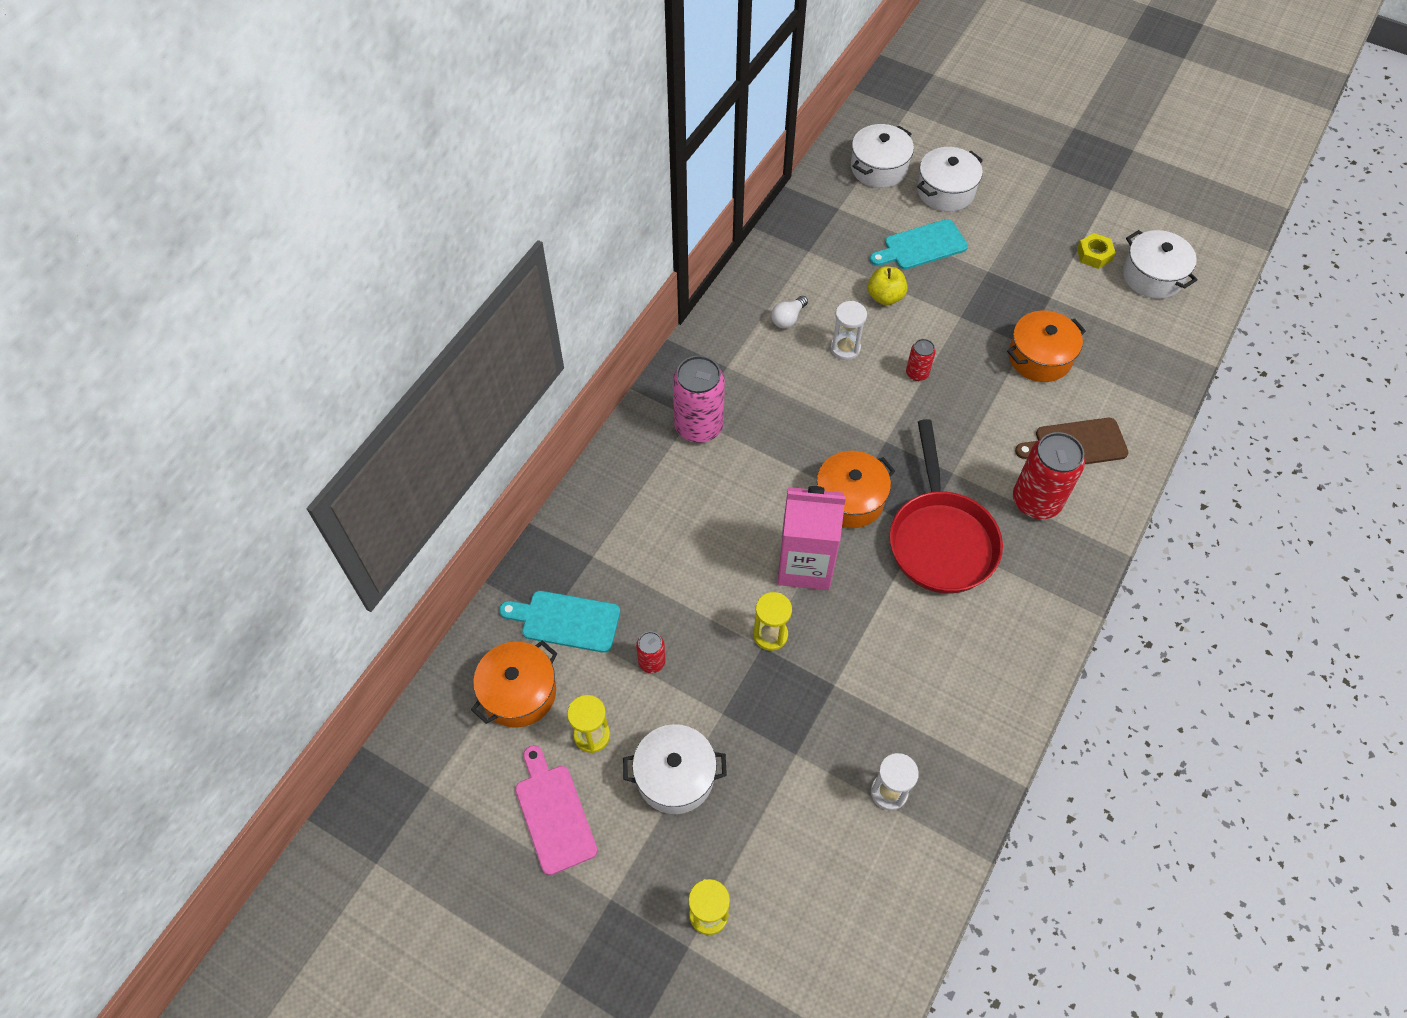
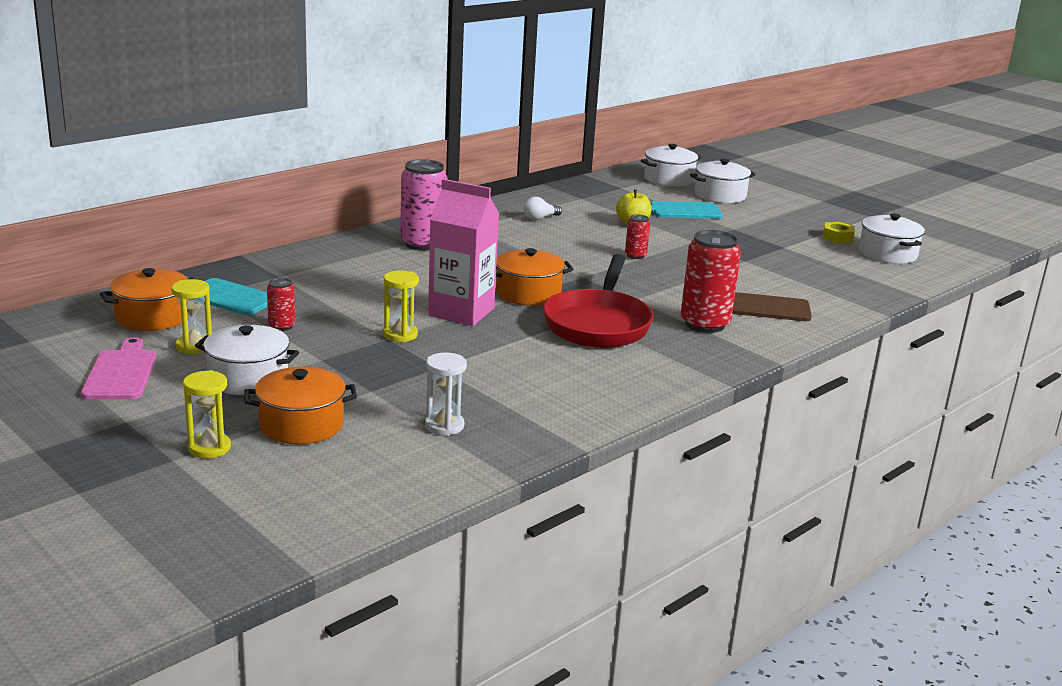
camera: 15 degrees right, 35 degrees down
white hourglass [830,301,867,360] -> none
orange pot [1007,311,1086,382] -> orange pot moved to [244,367,357,444]

